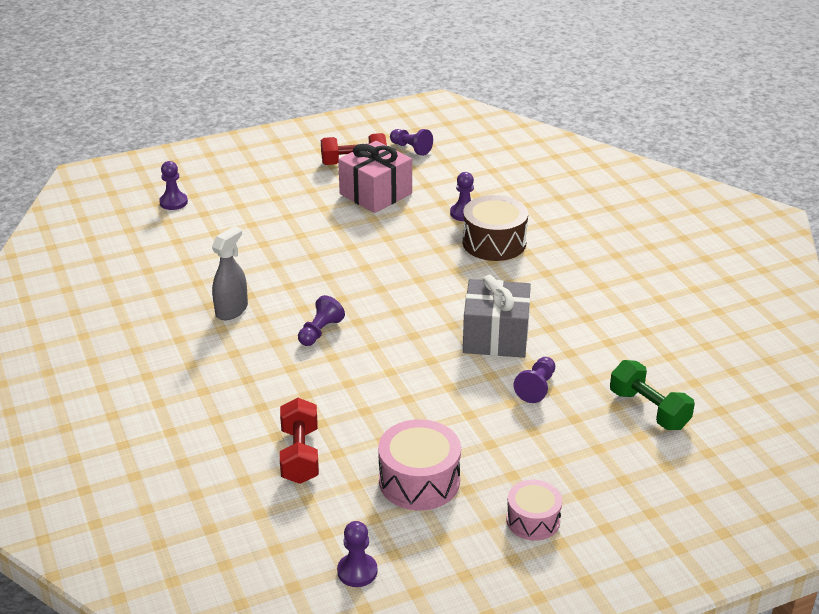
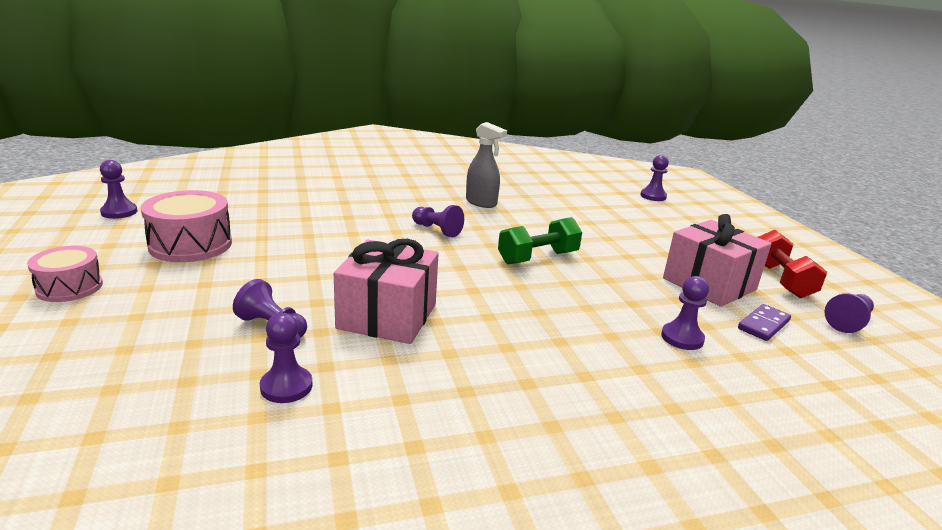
camera: 95 degrees right, 10 degrees down
red dumbbell [280,398,319,484] -> none
brown drum [463,195,528,261] -> none
grey gift [463,275,531,358] -> pink gift [334,239,439,344]
green dumbbell [610,360,695,430] -> green dumbbell moved to [498,217,582,265]
none -> purple pawn [260,313,312,403]
none -> purple domino [738,304,791,341]

